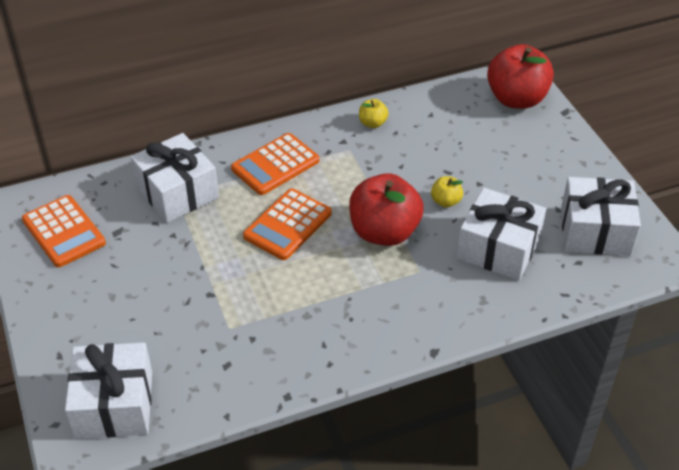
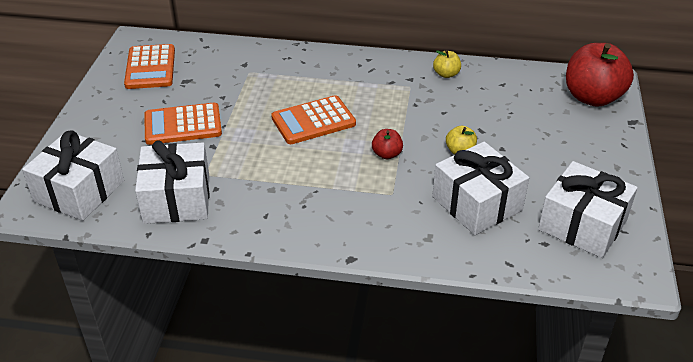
camera: 30 degrees right, 5 degrees down
white gift [130,133,219,223] -> white gift moved to [135,140,209,224]
orange calculator [231,133,319,195] -> orange calculator moved to [144,103,222,145]
red apple [349,173,424,246] -> red apple [372,129,403,159], size x0.45

